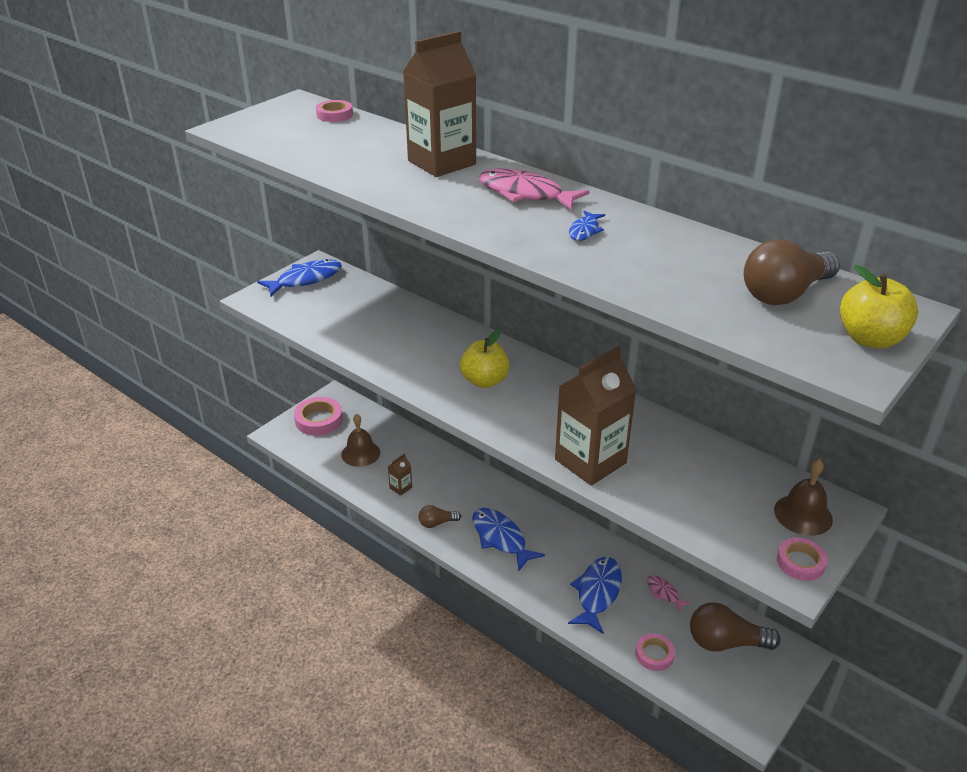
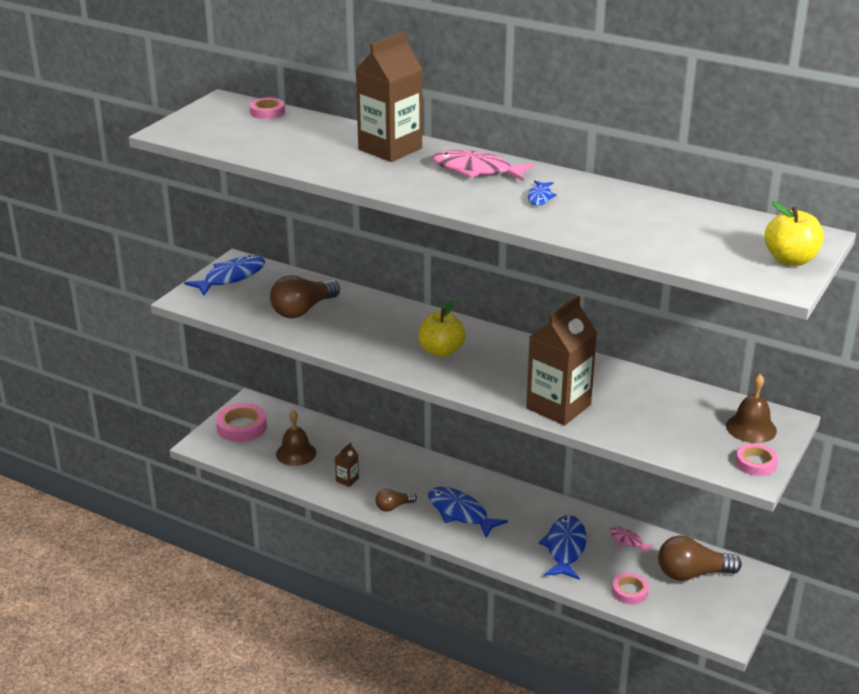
camera: 10 degrees left, 5 degrees down
brown light bulb [744,239,840,305] -> brown light bulb moved to [270,275,340,318]

